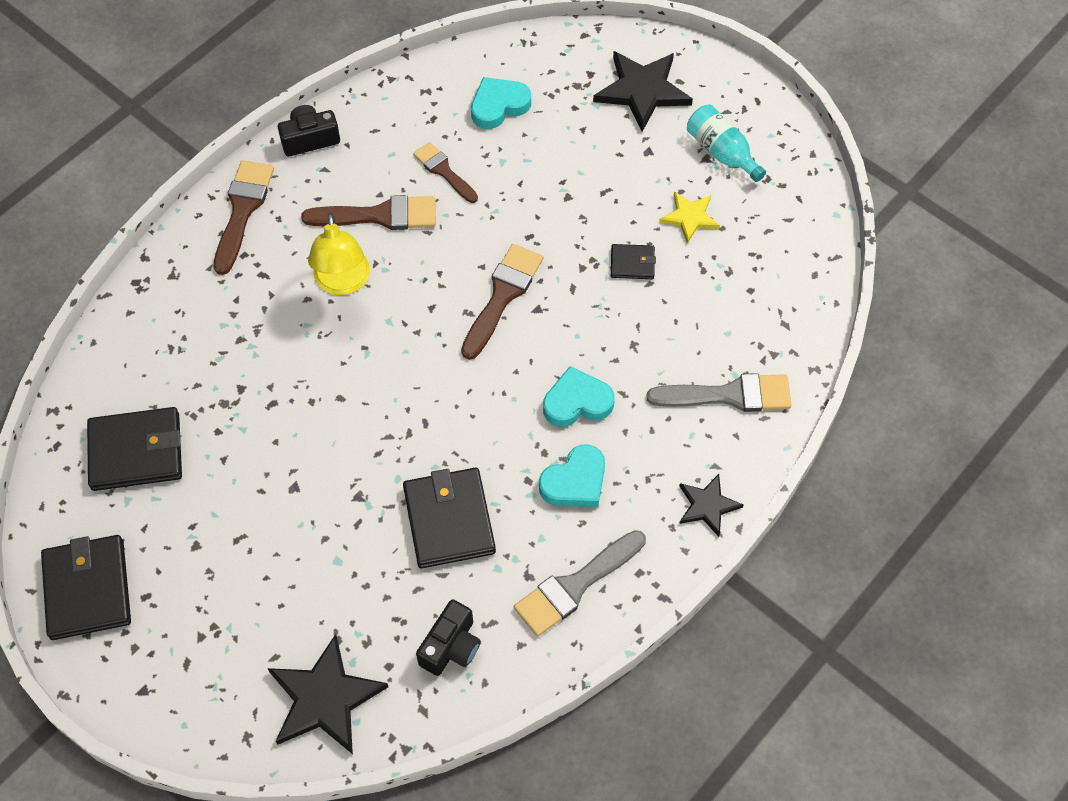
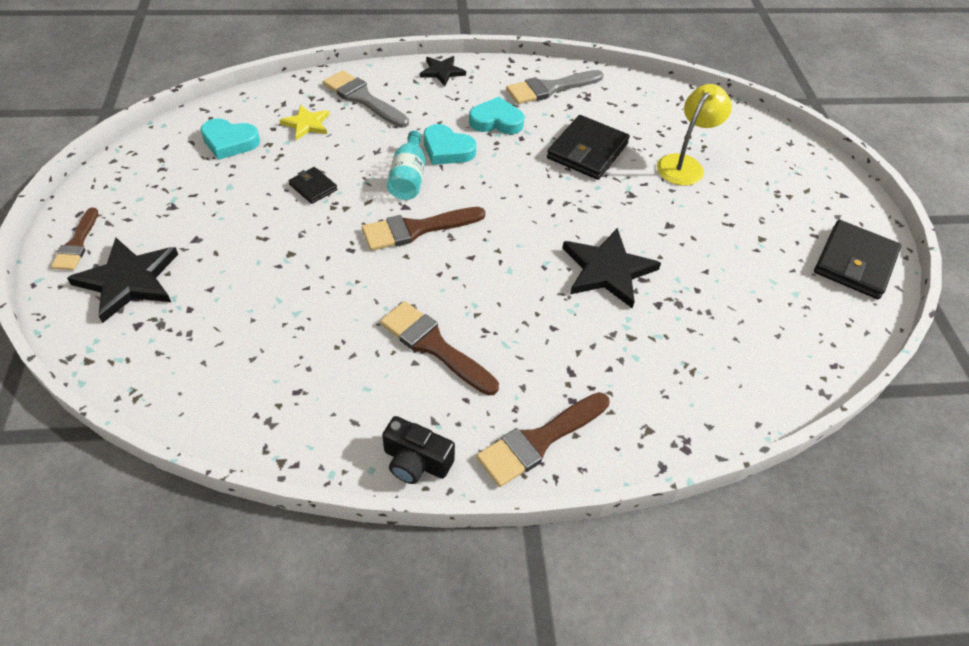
camera: 140 degrees left, 10 degrees down
black wallet [87,407,182,491] -> none
black star [268,634,388,754] -> black star moved to [562,228,661,309]
yellow lamp [308,213,370,295] -> yellow lamp moved to [657,84,732,186]
brown brush [413,142,478,203] -> brown brush moved to [51,208,98,270]
black camera [416,599,480,676] -> none
turquoise heart [471,77,531,129] -> turquoise heart moved to [200,118,260,160]
grey brush [514,530,646,636] -> grey brush turned 150 degrees clockwise [506,70,604,104]
yellow star [659,191,720,244] -> yellow star moved to [279,105,330,140]
turquoise bottle [687,105,766,182] -> turquoise bottle moved to [387,131,425,200]

